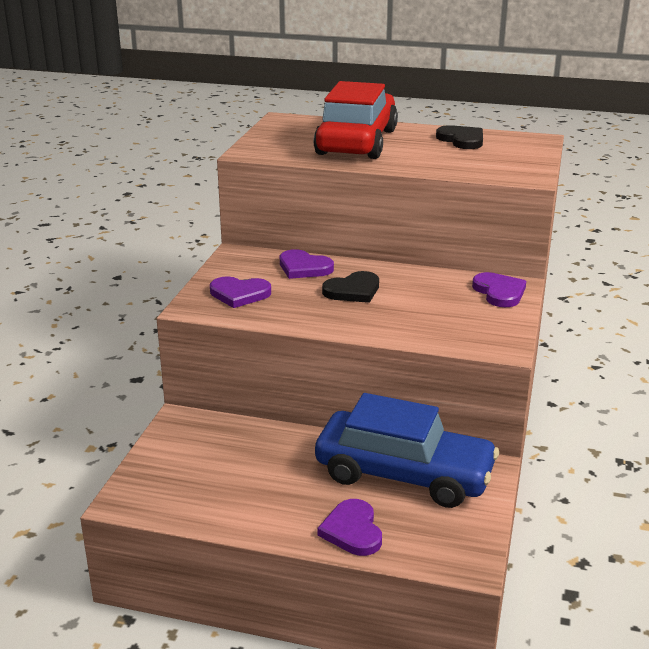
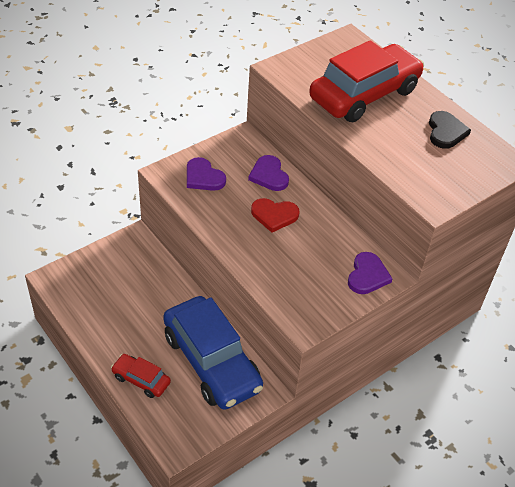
camera: 35 degrees right, 20 degrees up
purple heart [317,499,382,556] -> red car [111,354,171,398]
black heart [322,271,379,303] -> red heart [251,198,299,233]

